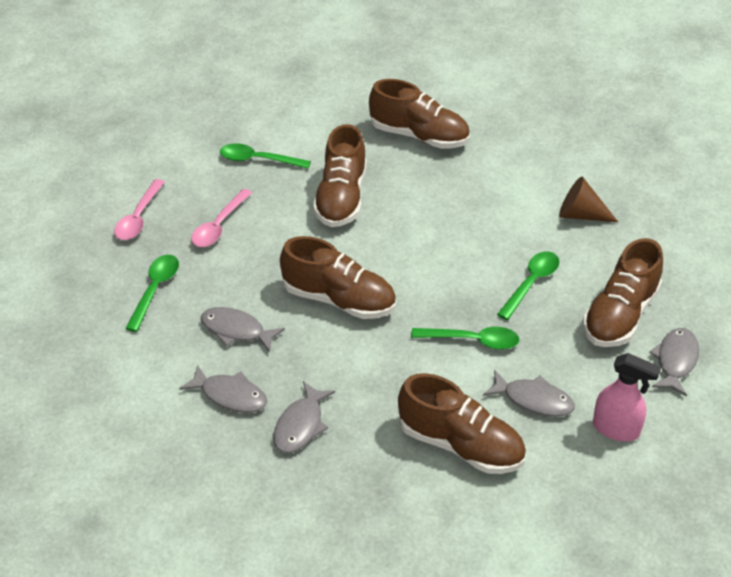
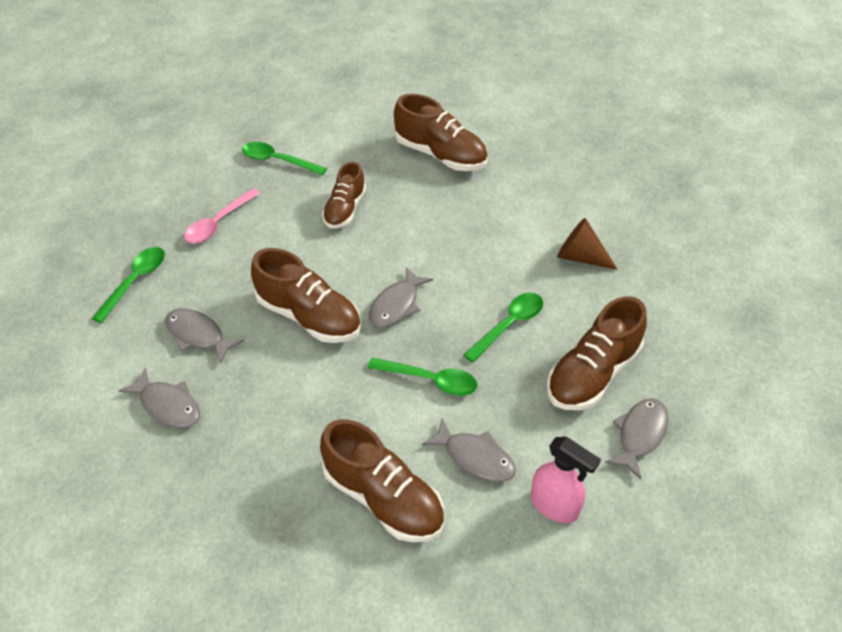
camera: 10 degrees right, 5 degrees up
pink spoon [114,179,165,240] -> none
grey fish [273,381,335,453] -> grey fish moved to [369,267,433,328]
brown shoe [313,124,366,227] -> brown shoe [322,162,366,228], size x0.65

